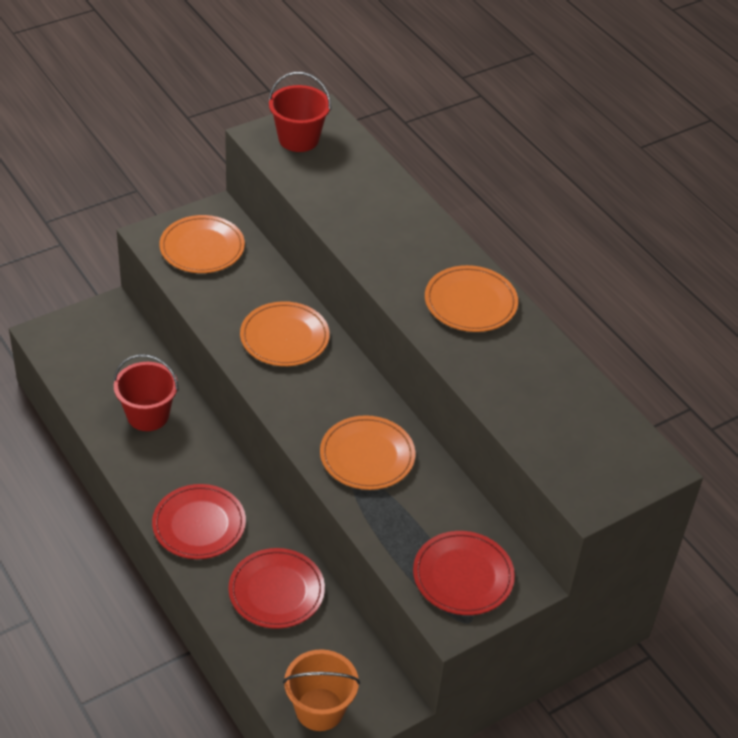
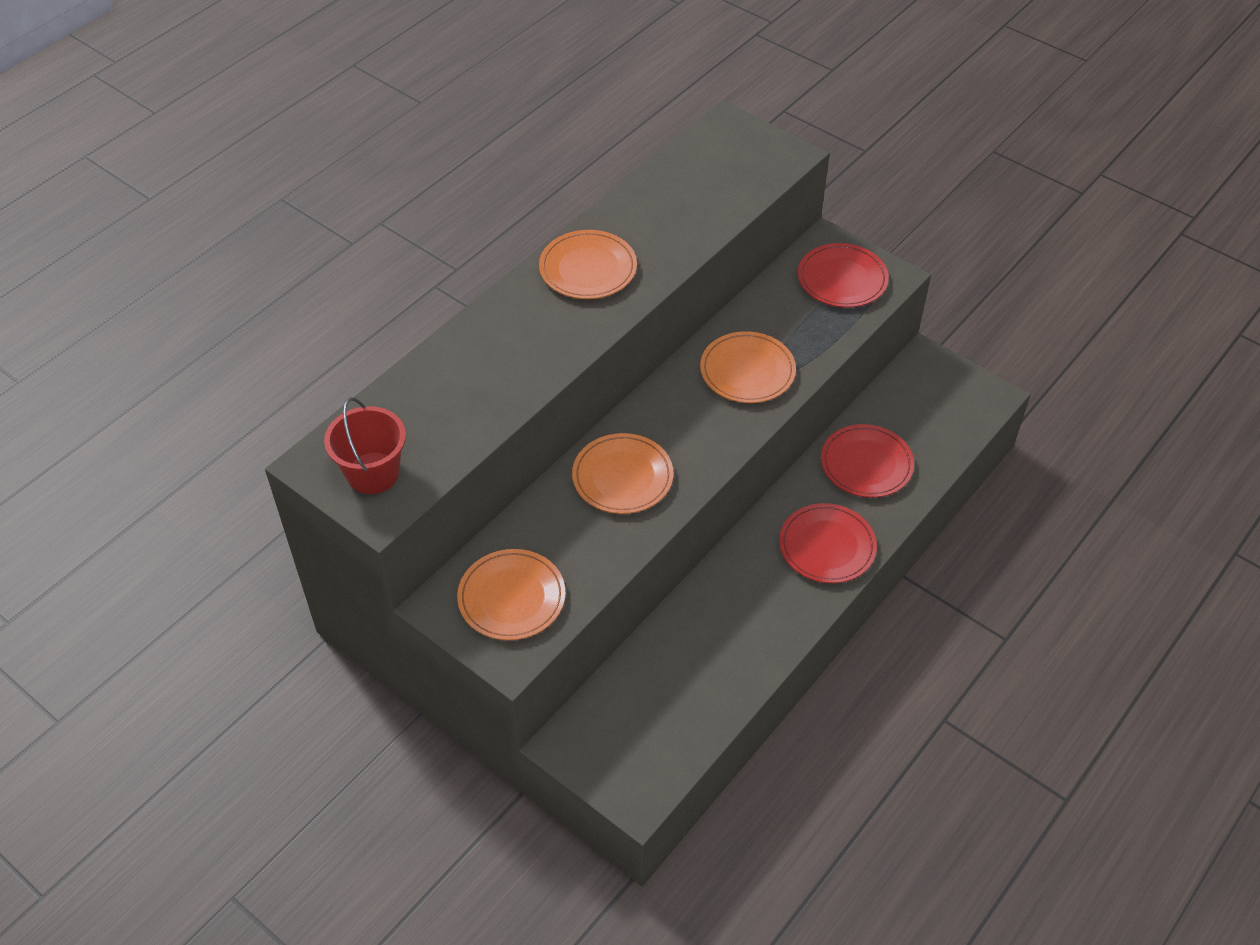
camera: 105 degrees left, 5 degrees up
red bucket [113,354,179,431] -> none
orange bucket [283,649,360,731] -> none

